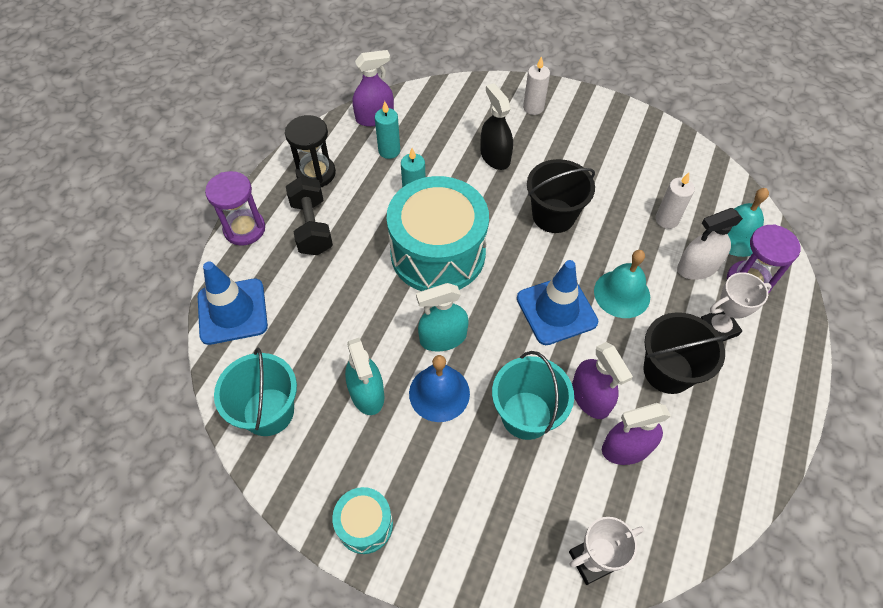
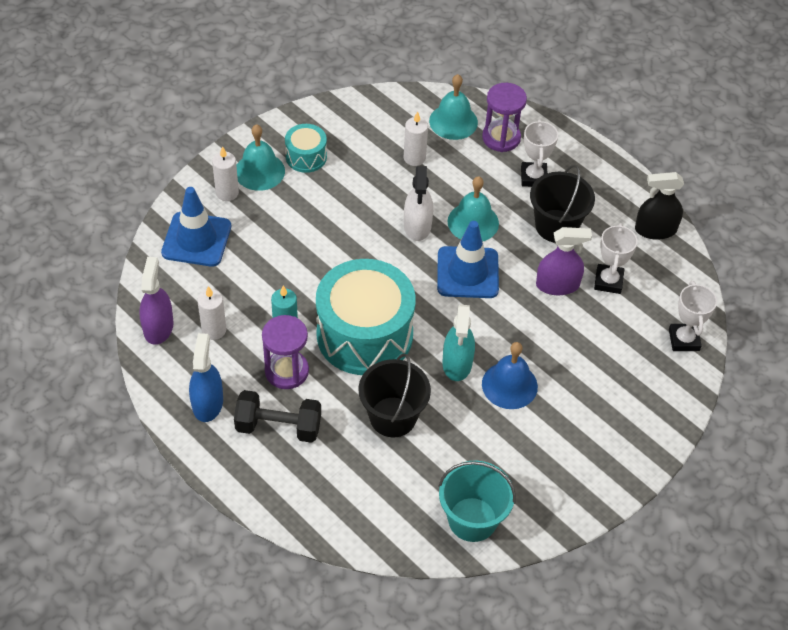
camera: 70 degrees left, 5 degrees down
blue traffic cone [198,261,268,345] -> blue traffic cone moved to [161,187,231,266]
purple hourglass [205,171,265,246] -> purple hourglass moved to [262,315,309,389]
black hourglass [285,115,336,187] -> blue spray bottle [189,333,223,422]
turquoise drum [332,487,393,554] -> turquoise drum moved to [285,124,327,173]
turquoise spray bottle [345,338,384,415] -> none
turquoise candle [375,101,400,159] -> white candle [197,286,226,340]
black spray bottle [480,83,513,170] -> black spray bottle moved to [635,172,684,240]
turquoise bucket [492,351,574,440] -> none
black bucket [527,159,595,233] -> black bucket moved to [359,353,431,437]
purple spray bottle [602,403,671,465] -> white trophy [594,223,638,294]
white spray bottle [677,208,743,280] -> white spray bottle moved to [404,166,433,241]
none -> turquoise bell [236,124,285,191]

